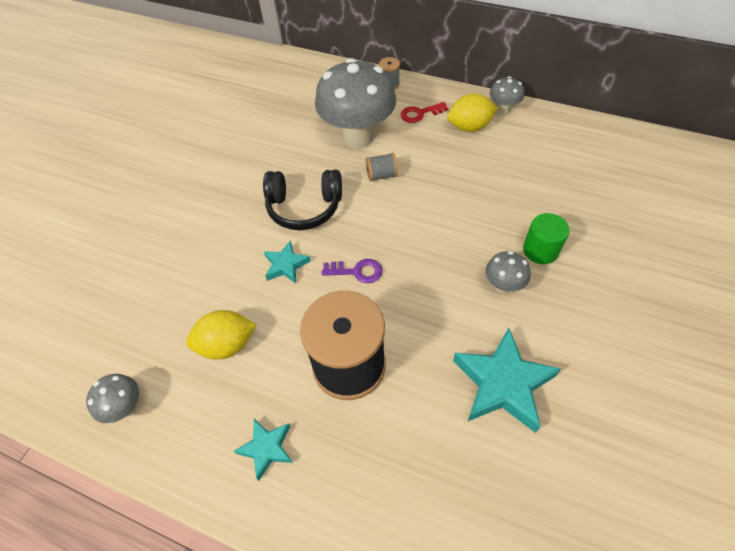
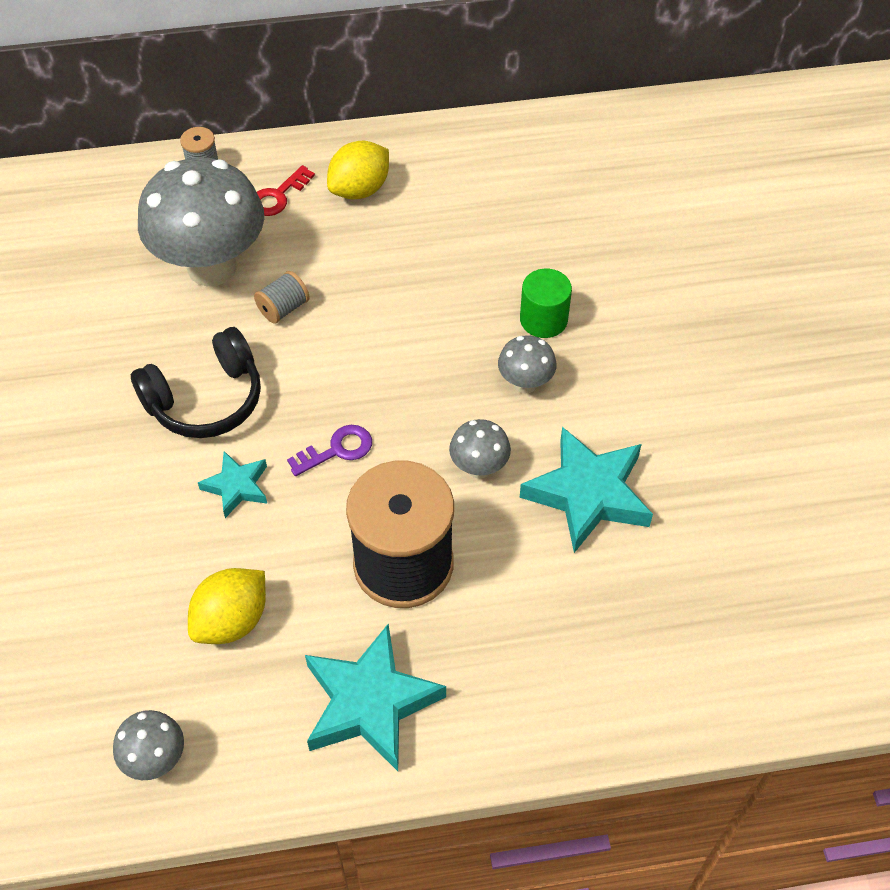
camera: 35 degrees left, 0 degrees up
turquoise star [234,419,293,480] -> turquoise star [305,624,446,771], size x1.85
grey mushroom [490,76,524,115] -> grey mushroom moved to [449,419,511,479]

